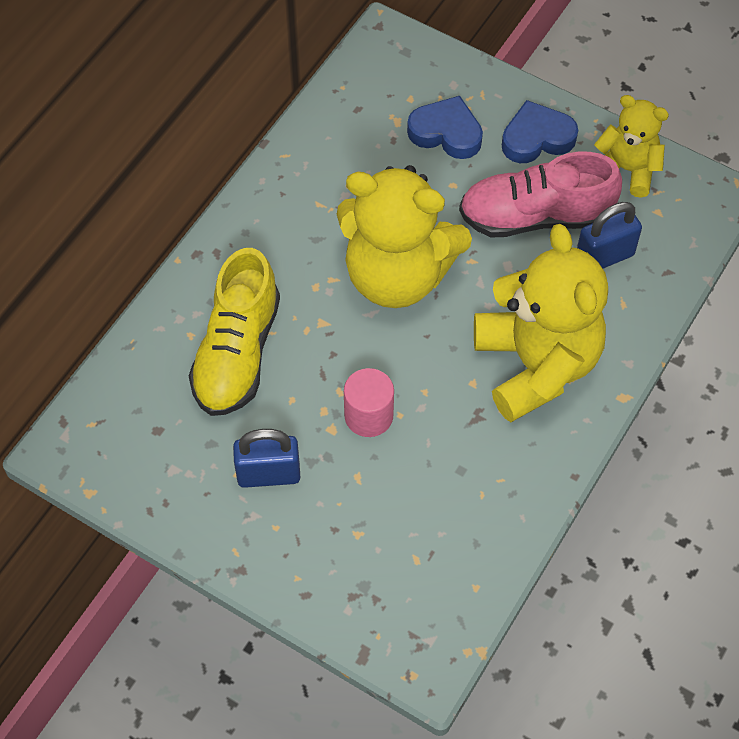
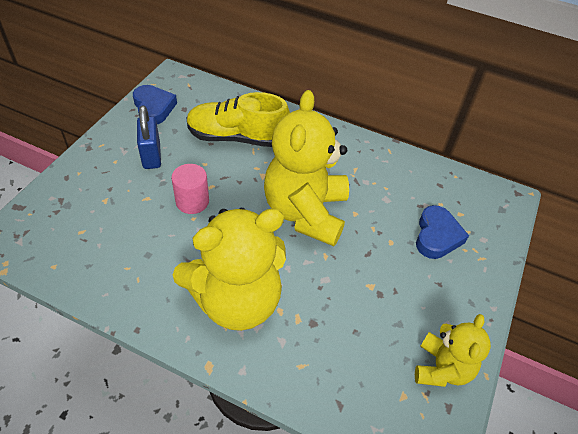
camera: 80 degrees right, 10 degrees down
pink shoe [459,152,622,238] -> none
blue heart [502,100,578,163] -> blue heart moved to [133,85,177,124]
blue padlock [577,202,642,269] -> none

